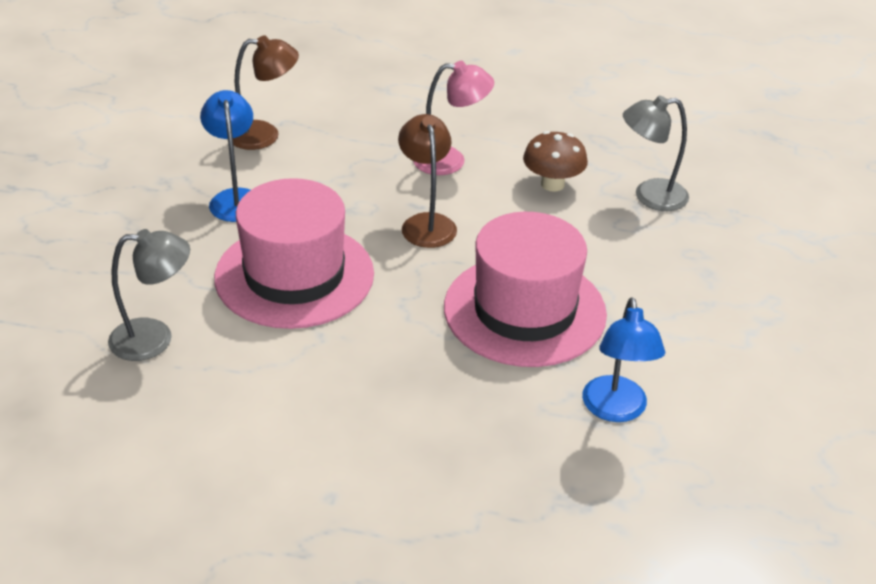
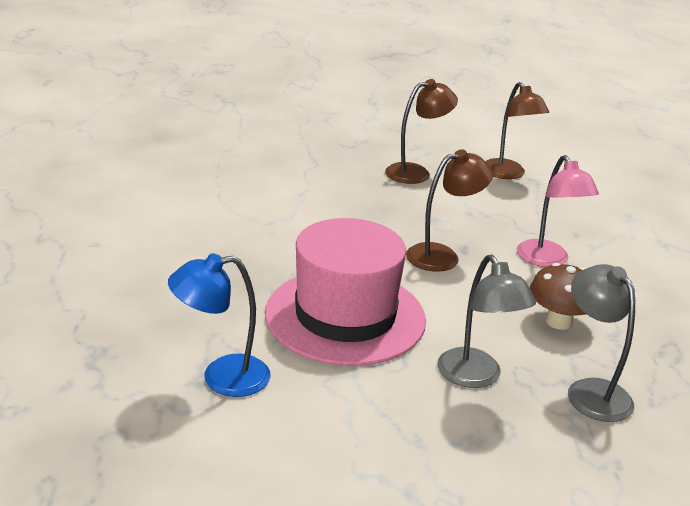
camera: 75 degrees right, 10 degrees down
grey lamp [108,229,190,361] -> grey lamp moved to [437,255,536,388]
blue lamp [200,90,253,222] -> brown lamp [385,79,458,184]
pink hat [214,178,374,329] -> none

